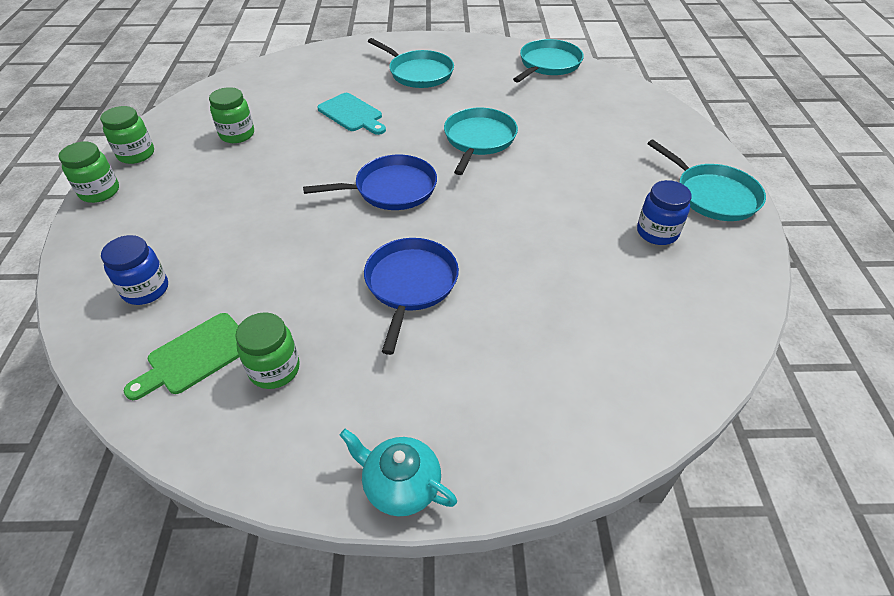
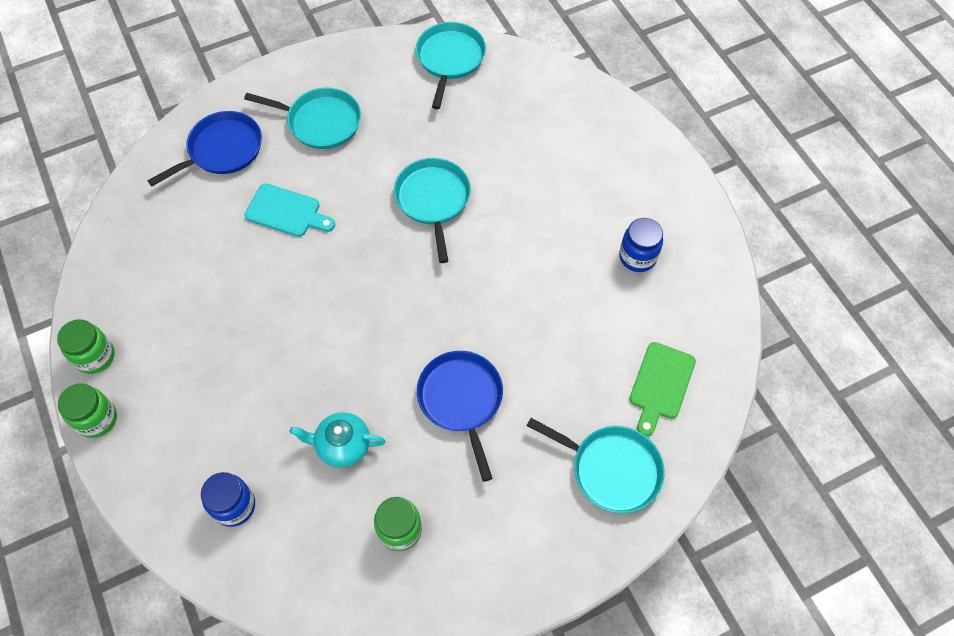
camera: 25 degrees left, 15 degrees up
green cutting board [124,313,239,400] -> green cutting board moved to [629,342,696,436]
green jar [209,87,254,143] -> none
blue pan [303,155,437,210] -> blue pan moved to [147,111,262,186]
turquoise teapot [339,429,457,516] -> turquoise teapot moved to [289,412,385,468]
turquoise pan [647,140,766,221] -> turquoise pan moved to [527,418,665,513]

